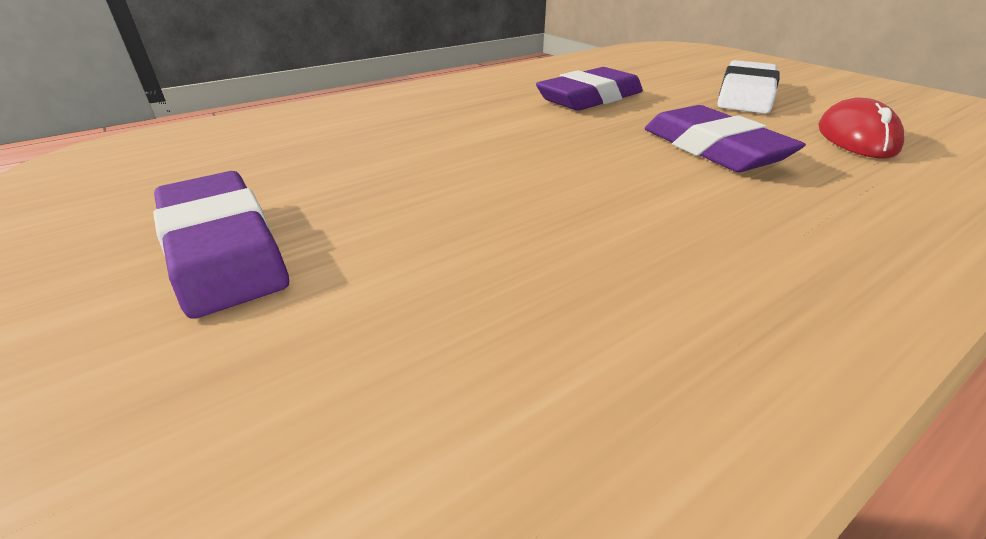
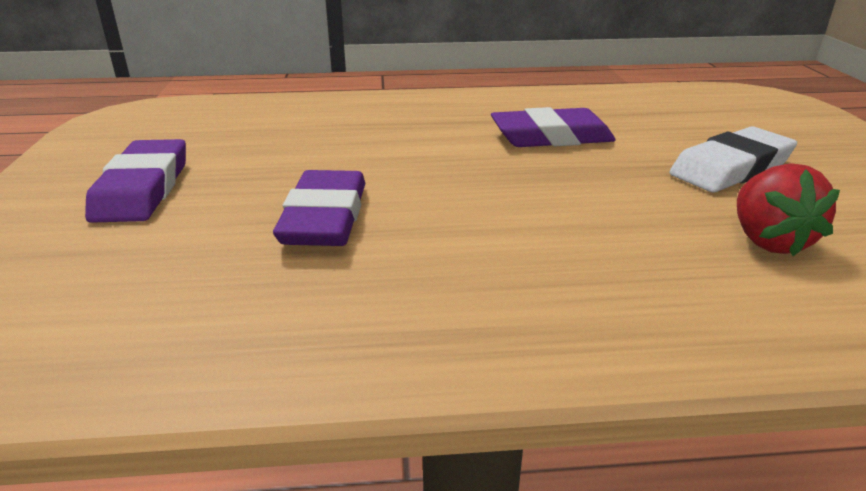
camera: 30 degrees right, 5 degrees down
purple eraser [645,105,806,172] -> purple eraser moved to [273,170,365,246]
red mouse [818,98,904,158] -> red strawberry [737,163,840,256]

